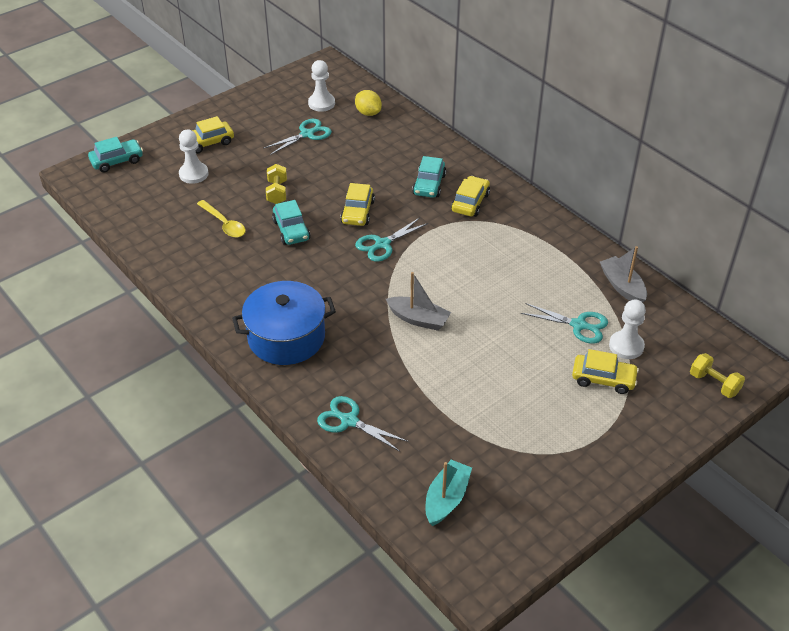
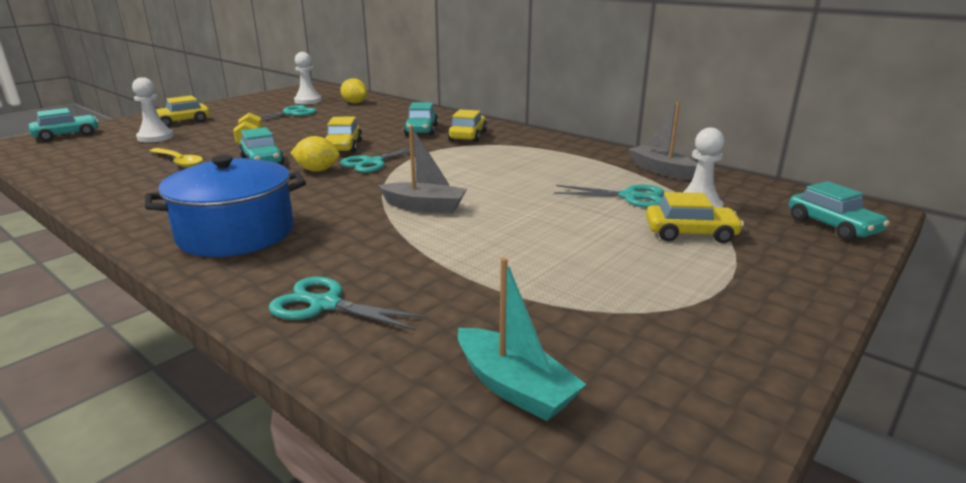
camera: 10 degrees left, 20 degrees down
turquoise boat [426,460,472,526] -> turquoise boat turned 120 degrees clockwise [458,258,586,421]
yellow dumbbell [690,353,745,398] -> turquoise car [789,181,890,241]
none -> yellow lemon [291,136,340,172]

